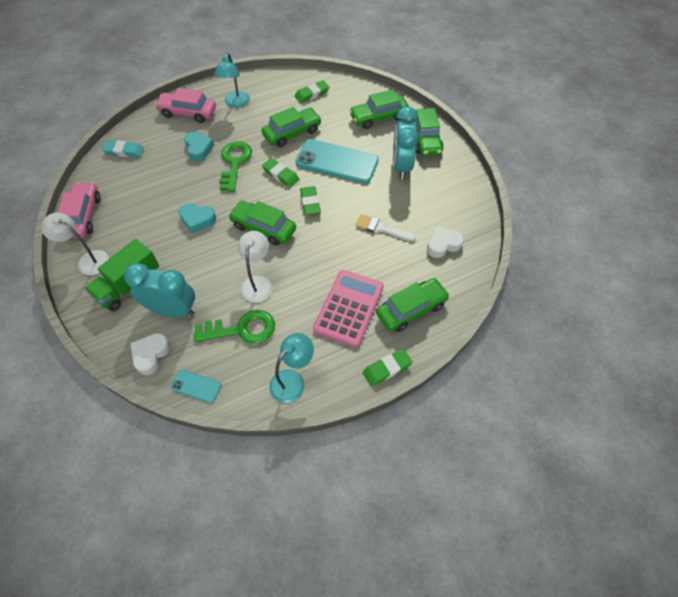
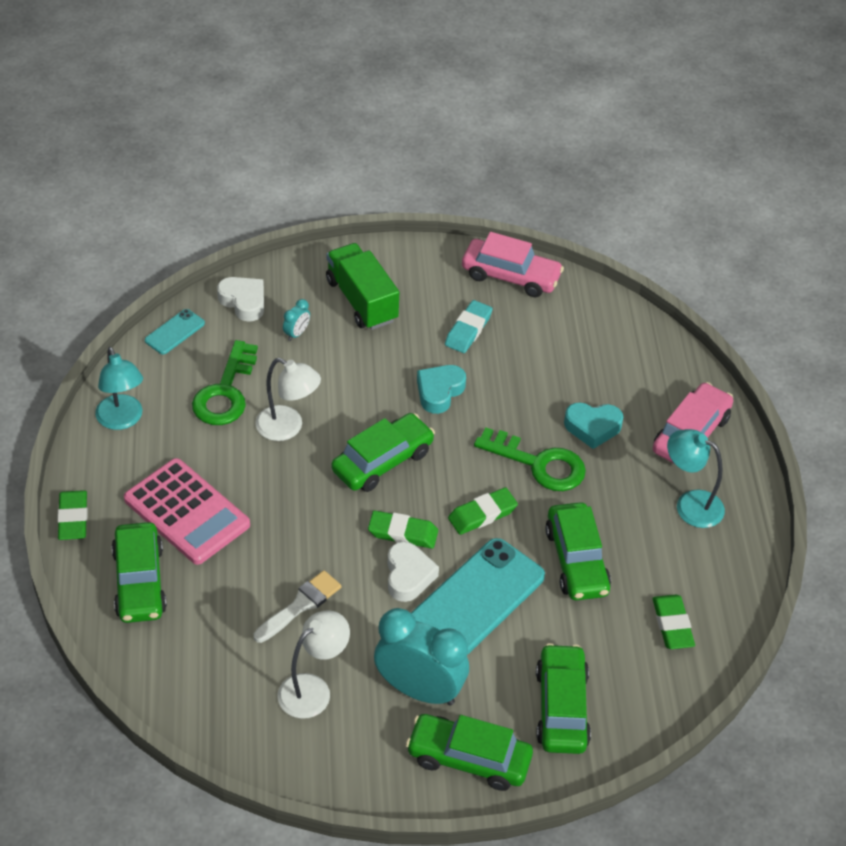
camera: 110 degrees right, 10 degrees down
white lamp [41,213,109,275] -> white lamp moved to [278,610,350,719]
turquoise eraser [102,141,144,157] -> turquoise eraser moved to [445,300,493,353]
turquoise clock [124,263,195,318] -> turquoise clock [283,299,310,341], size x0.41
white heart [427,226,464,258] -> white heart moved to [387,542,439,602]

